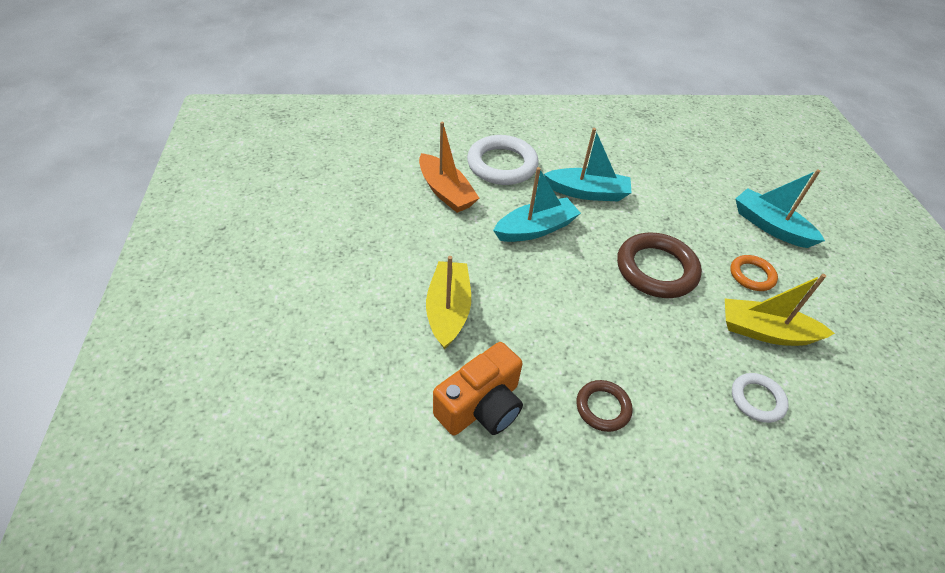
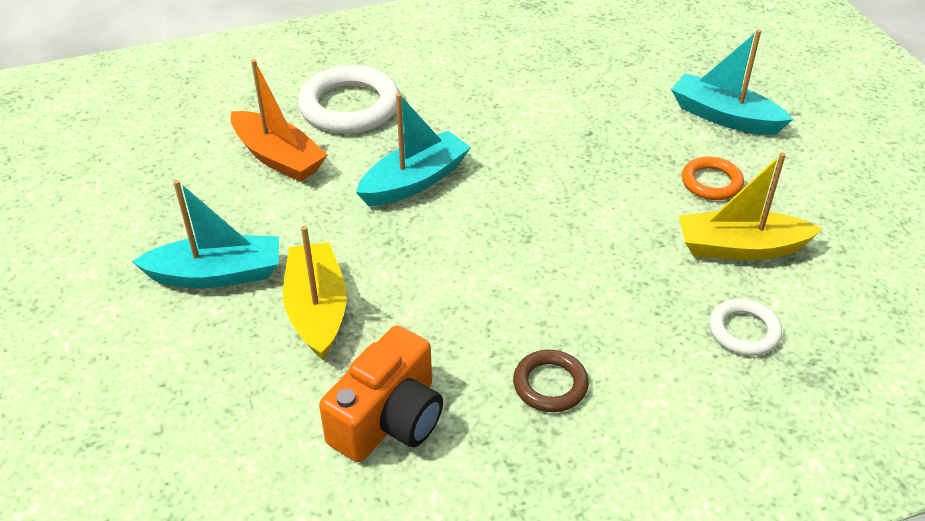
camera: 10 degrees left, 5 degrees down
turquoise boat [544,128,632,201] -> turquoise boat moved to [132,180,279,288]
brown ring [617,233,702,298] -> none

